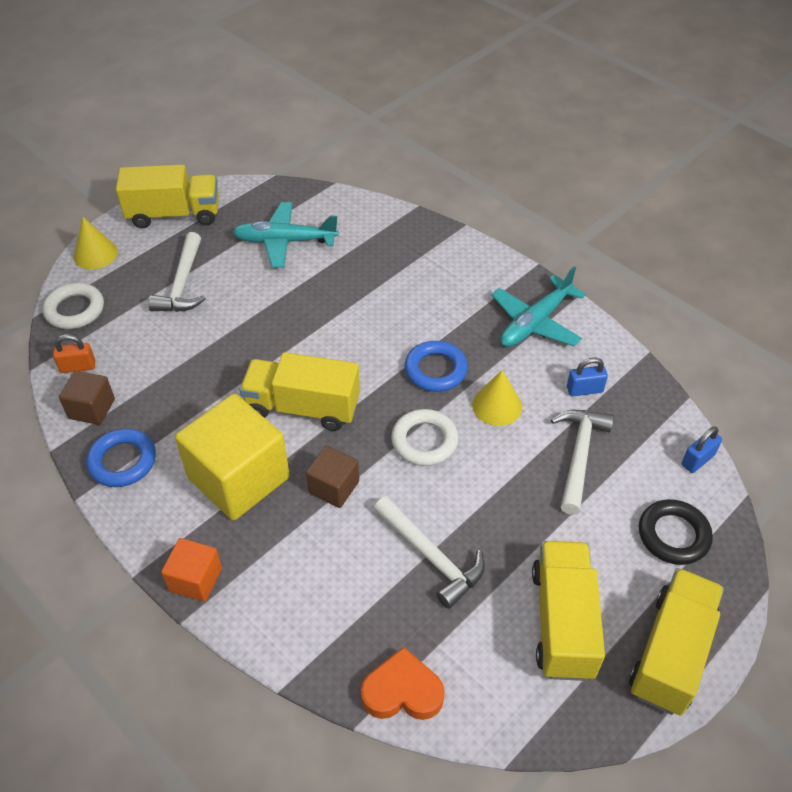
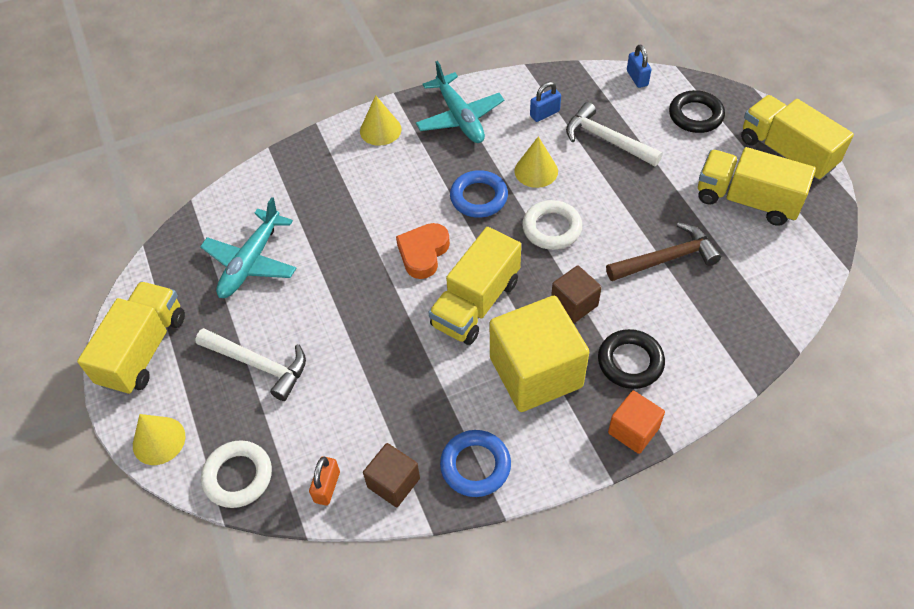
camera: 65 degrees left, 5 degrees up
orange heart [361,647,445,720] -> orange heart moved to [396,223,450,279]
white hammer [374,496,485,609] -> brown hammer [606,223,721,281]
blue padlock [567,357,608,396] -> blue padlock turned 45 degrees clockwise [530,82,561,122]
none -> yellow cone [360,95,402,146]
none -> black ring [598,329,665,389]

